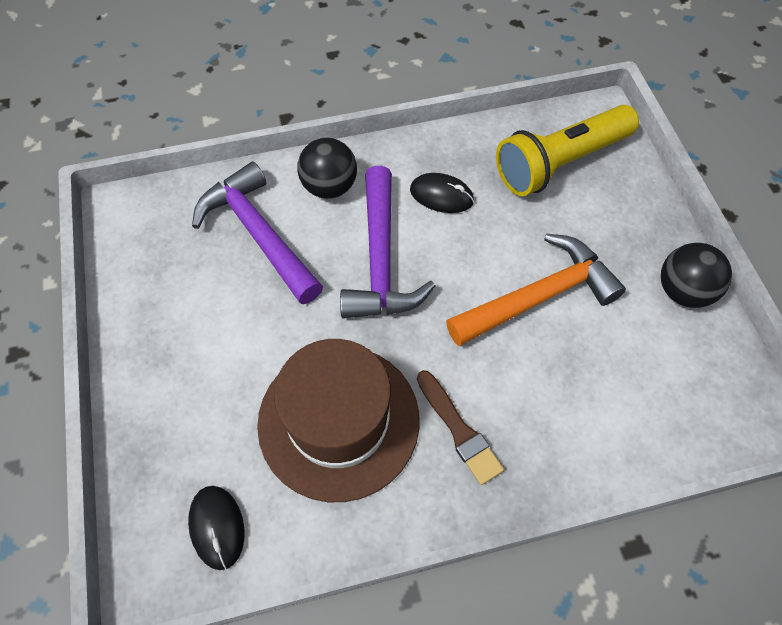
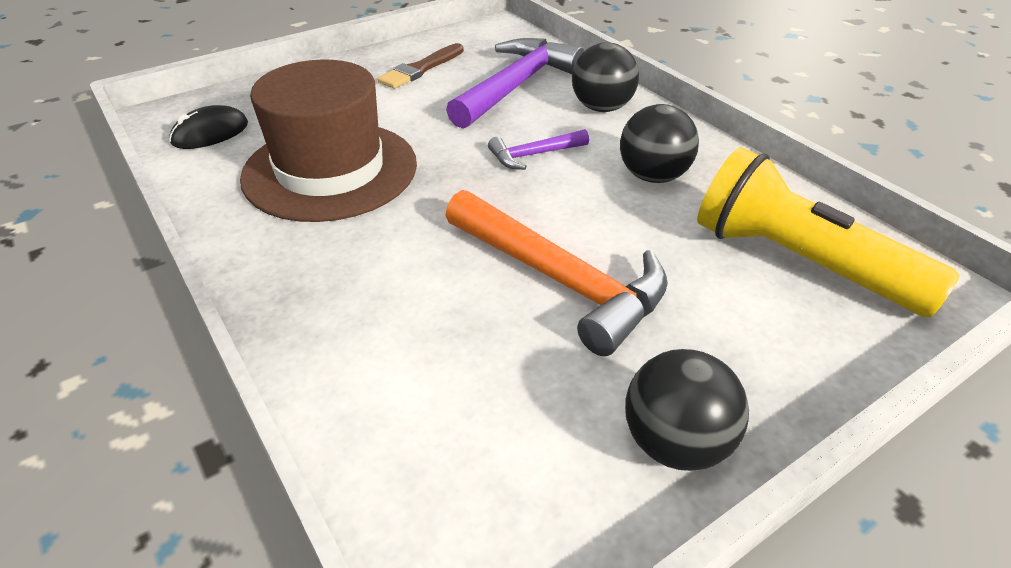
camera: 70 degrees right, 20 degrees down
purple hammer [340,166,435,319] -> purple hammer [488,129,589,170], size x0.50
black mouse [410,173,474,213] -> black ball [620,104,699,183]
brown brush [417,370,504,485] -> brown brush moved to [377,43,464,89]

